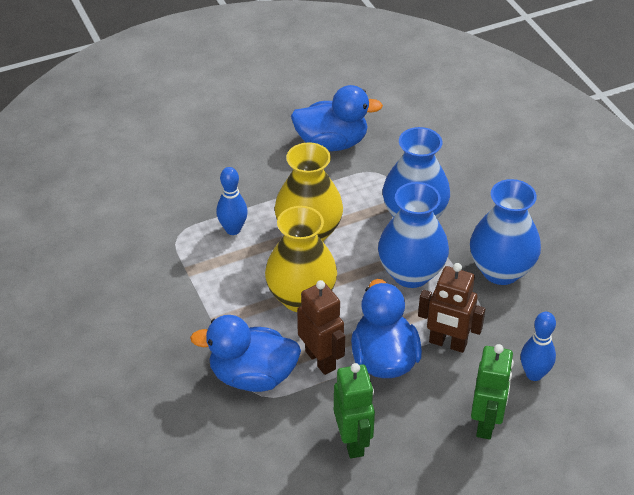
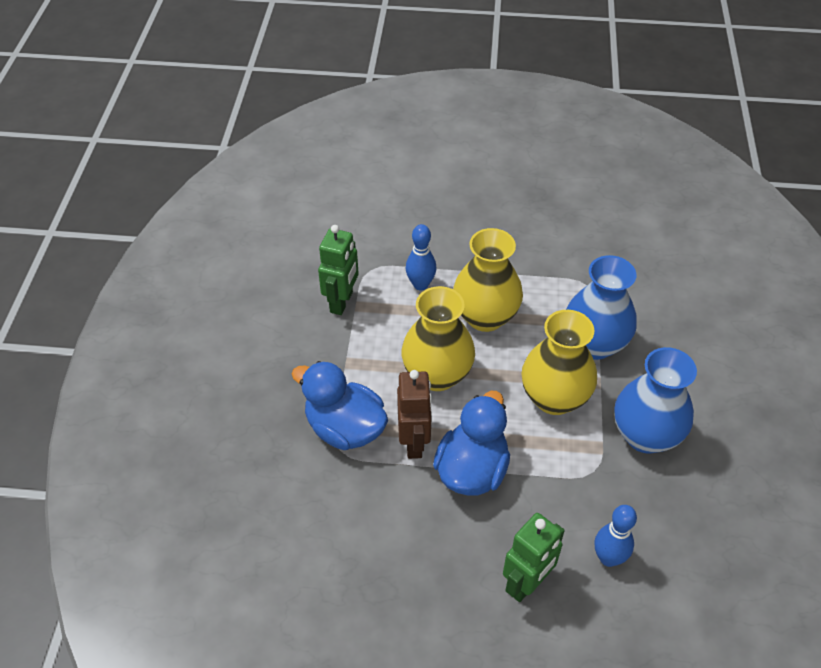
camera: 30 degrees right, 5 degrees up
blue duck [291,85,383,151] -> none
green robot [334,363,375,458] -> green robot moved to [318,225,359,315]
blue vase [378,182,449,288] -> yellow vase [521,310,597,415]
brown robot [418,263,485,353] -> none

